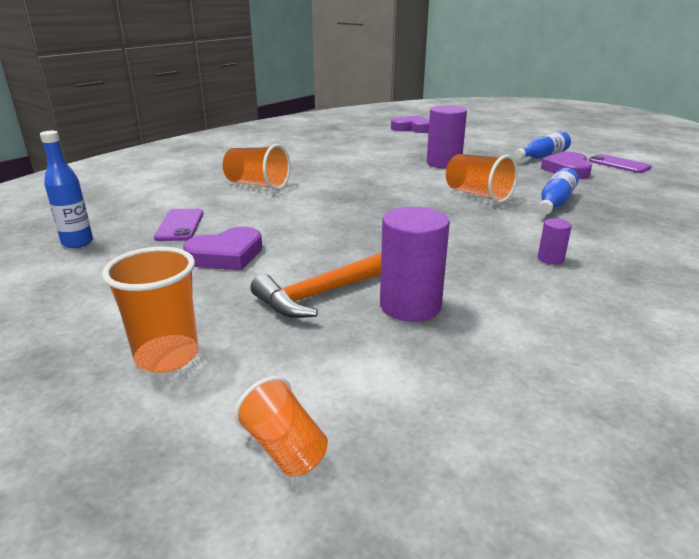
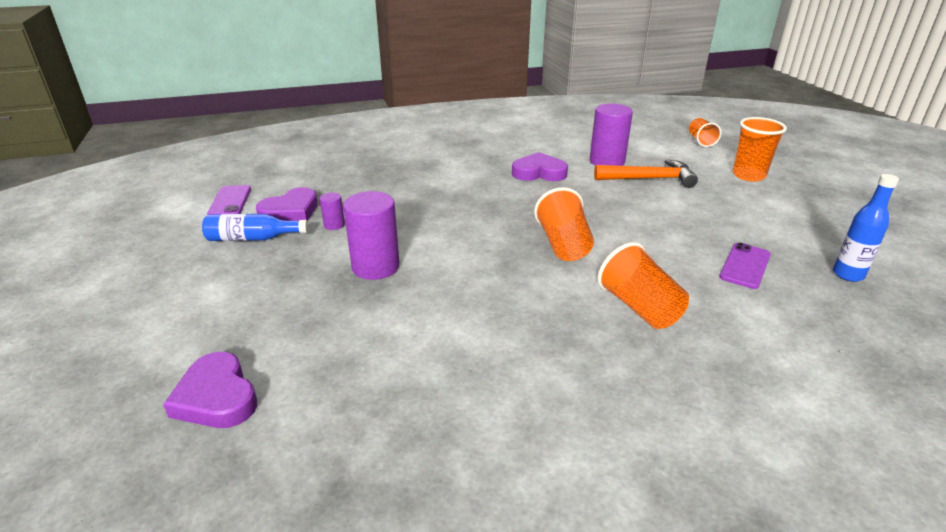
camera: 145 degrees left, 5 degrees up
purple heart [183,227,262,270] -> purple heart moved to [512,152,568,181]
orange cup [446,154,518,203] -> orange cup moved to [534,187,594,261]
blue bottle [538,168,579,215] -> none
purple cylinder [538,218,572,265] -> purple cylinder moved to [320,192,345,230]

